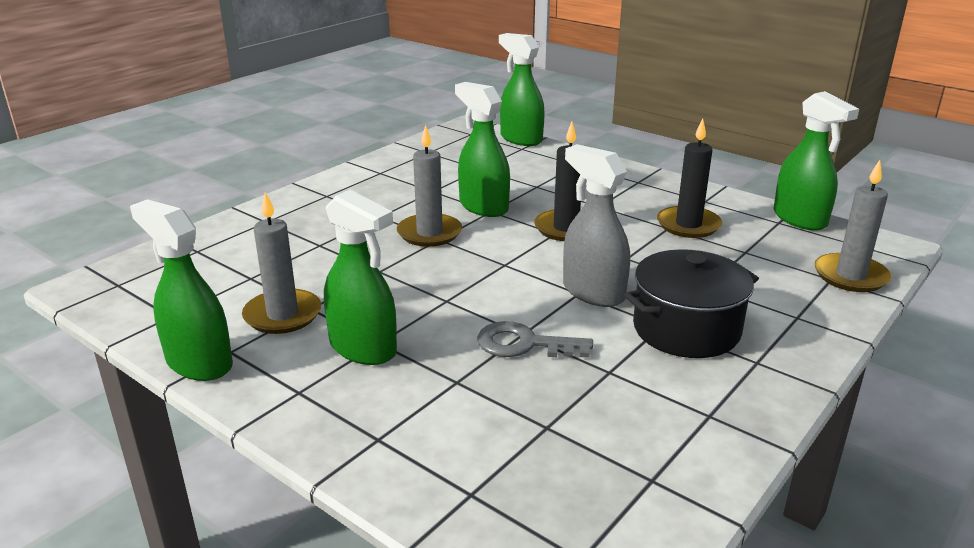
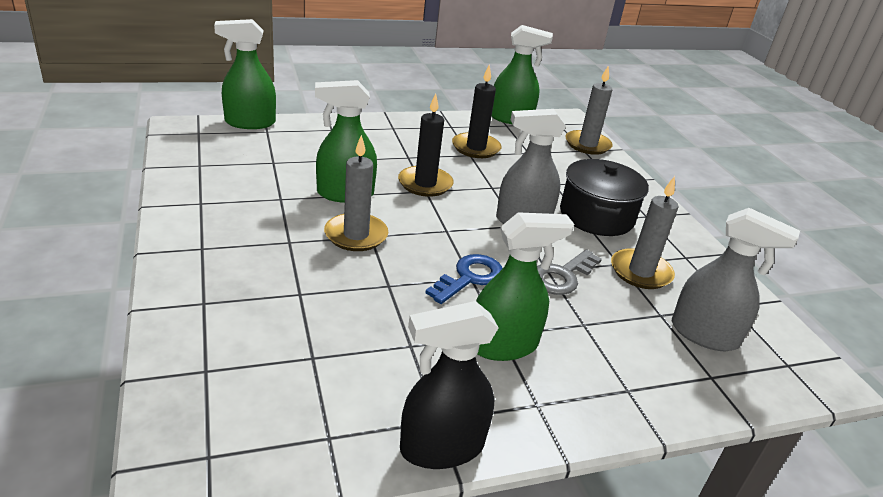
camera: 60 degrees left, 5 degrees up
green spray bottle [130,199,233,381] -> black spray bottle [400,301,499,469]
grey candle [242,192,321,334] -> grey candle moved to [611,176,678,289]
none -> blue key [425,254,503,304]
none -> grey spray bottle [672,208,800,351]

